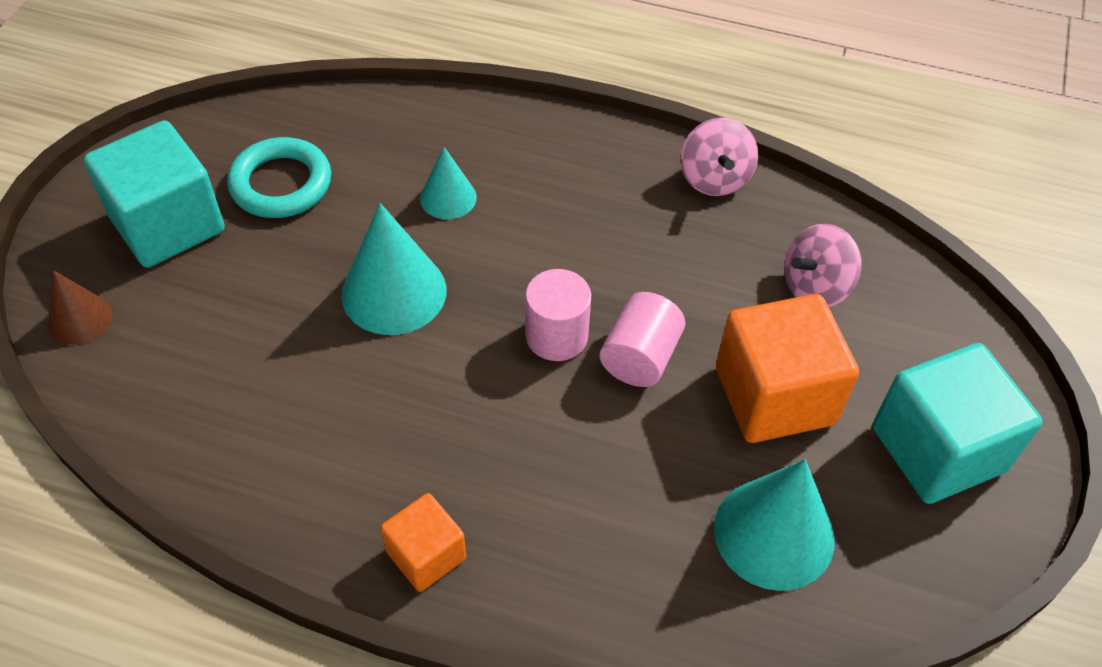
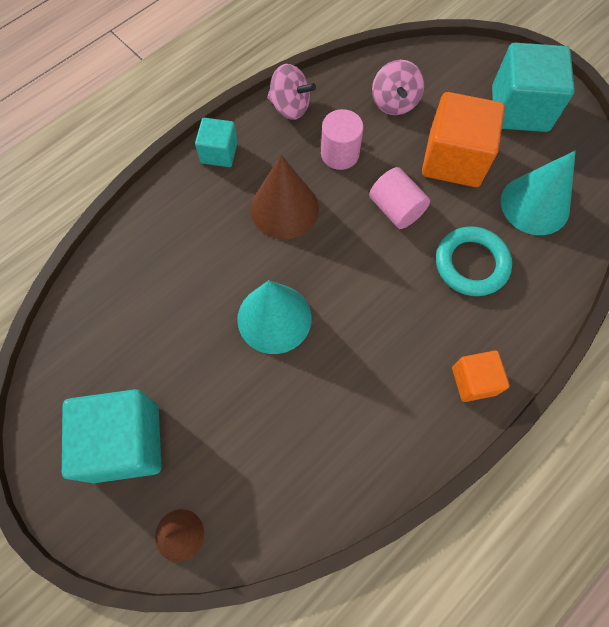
camera: 60 degrees left, 15 degrees up
turquoise ring [227,137,331,218] -> turquoise ring moved to [436,226,512,296]
turquoise cone [420,147,477,219] -> none
pink cylinder [525,269,591,361] -> pink cylinder moved to [321,109,364,170]
none -> turquoise cube [195,118,238,167]
none -> brown cone [250,155,319,239]

